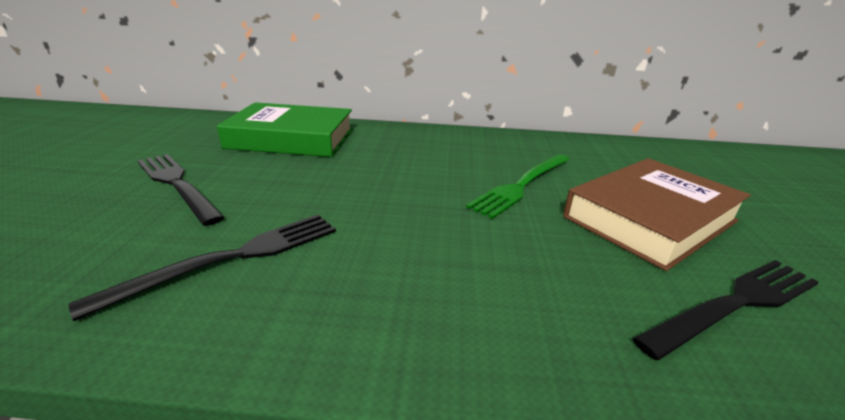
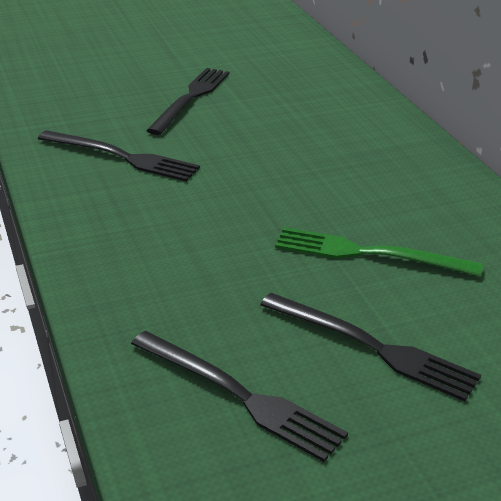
camera: 65 degrees right, 5 degrees up
green book [217,102,353,157] -> none
brown book [563,158,751,271] -> black fork [260,293,481,402]

